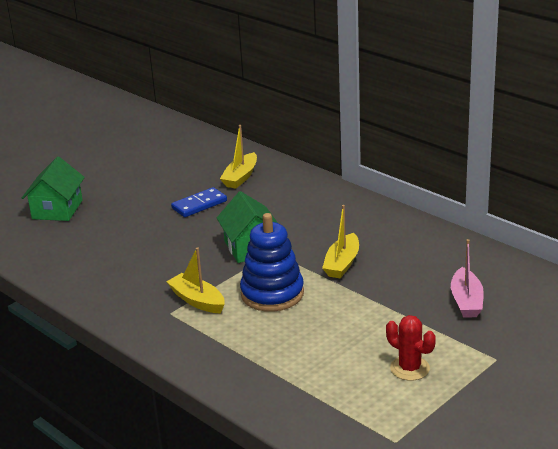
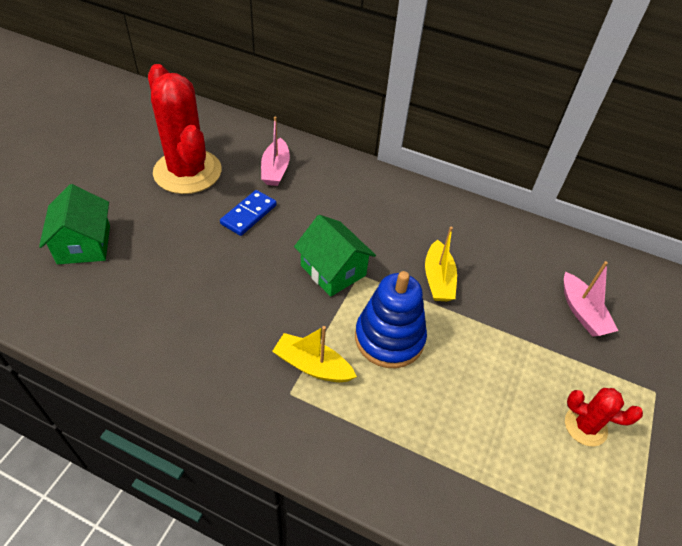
camera: 25 degrees left, 20 degrees up
yellow boat [220,125,257,189] -> pink boat [261,117,290,186]
none -> red cactus [148,64,222,194]

